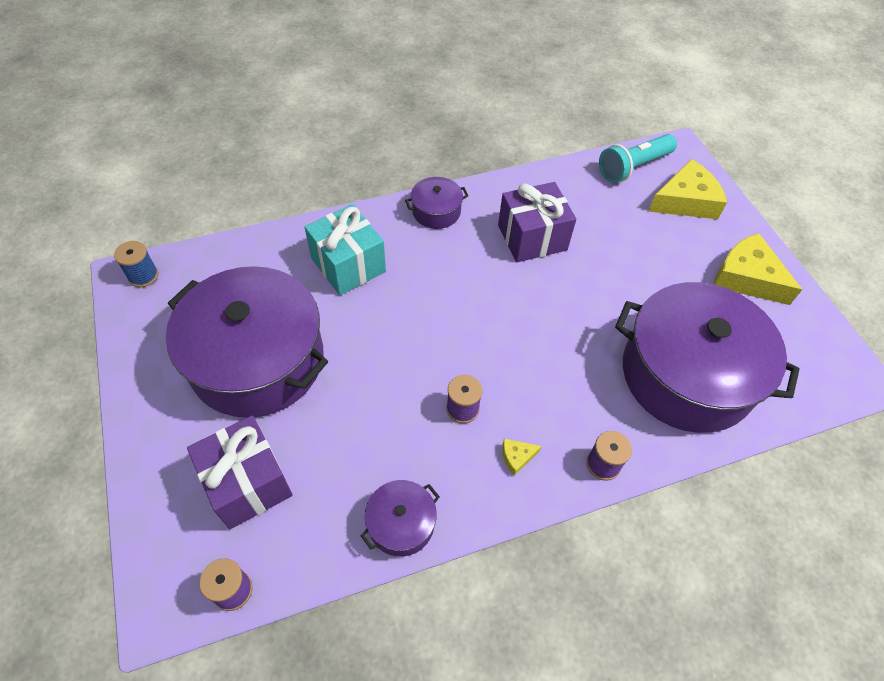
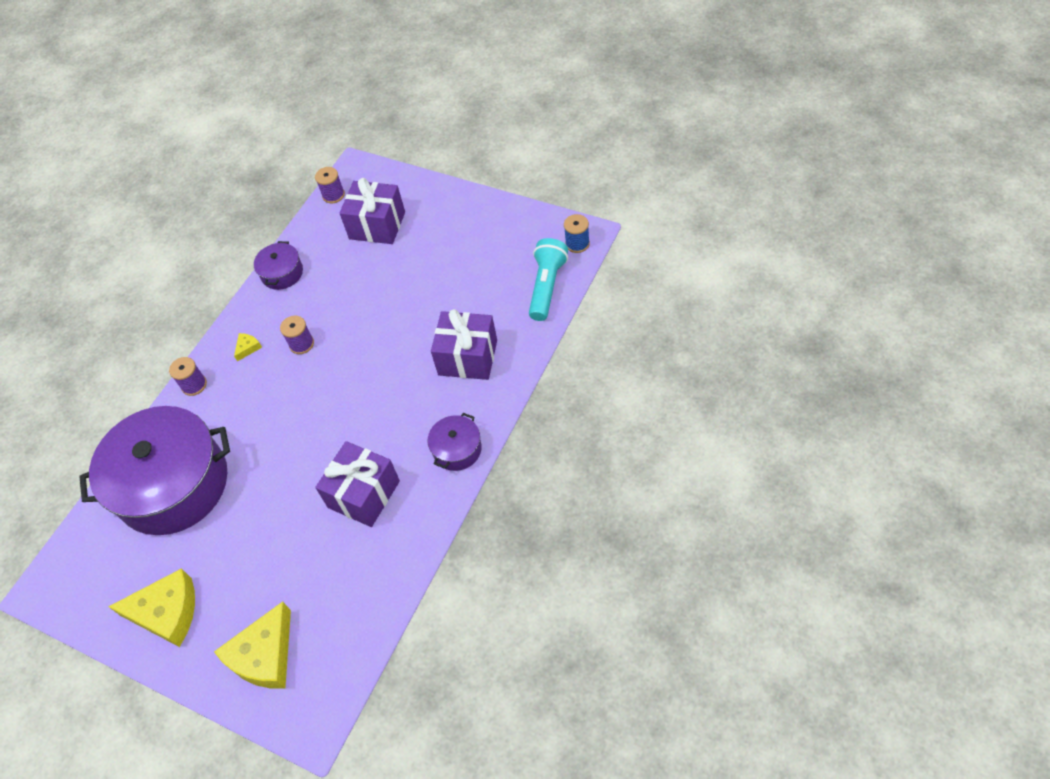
camera: 145 degrees right, 0 degrees up
purple pot [166,266,328,418] -> none
turquoise gift [304,204,386,295] -> purple gift [431,309,497,380]
turquoise flashlight [599,134,677,183] -> turquoise flashlight moved to [529,238,568,321]

